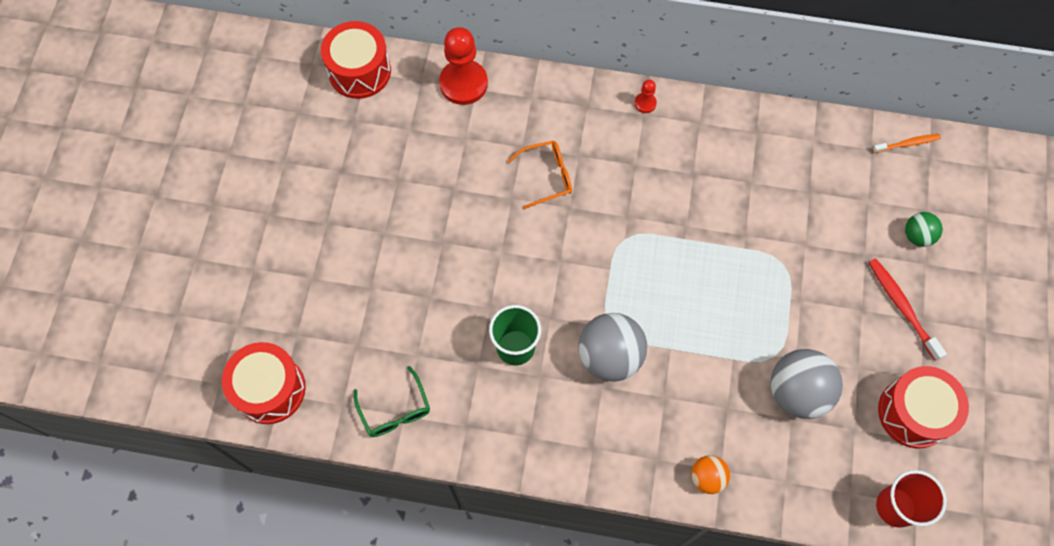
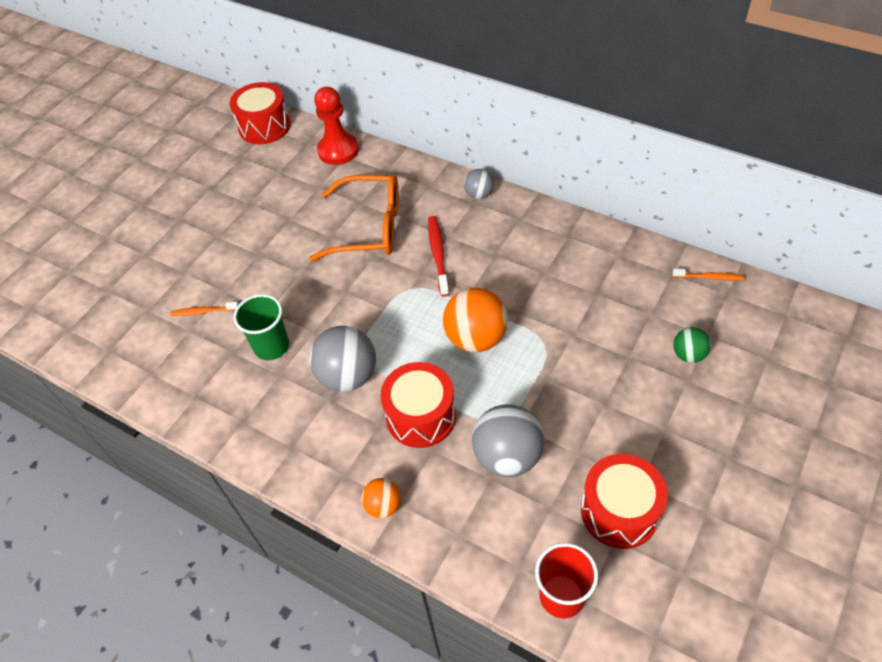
camera: 25 degrees right, 15 degrees down
red drum [222,342,306,424] -> red drum moved to [381,362,456,448]
green glasses [354,366,430,437] -> none
orange glasses [508,141,572,209] -> orange glasses [309,175,399,261], size x1.80
red pawn [634,80,657,113] -> grey ball [464,169,494,199]
red toothbrush [868,258,947,361] -> red toothbrush moved to [428,216,449,297]
none -> orange toothbrush [170,302,239,316]
none -> orange ball [443,288,508,352]

